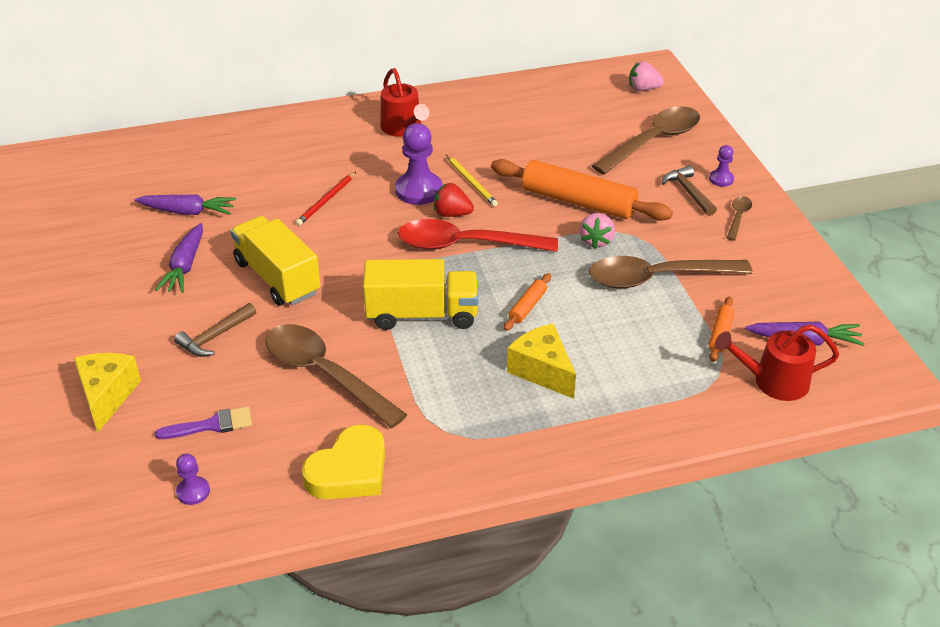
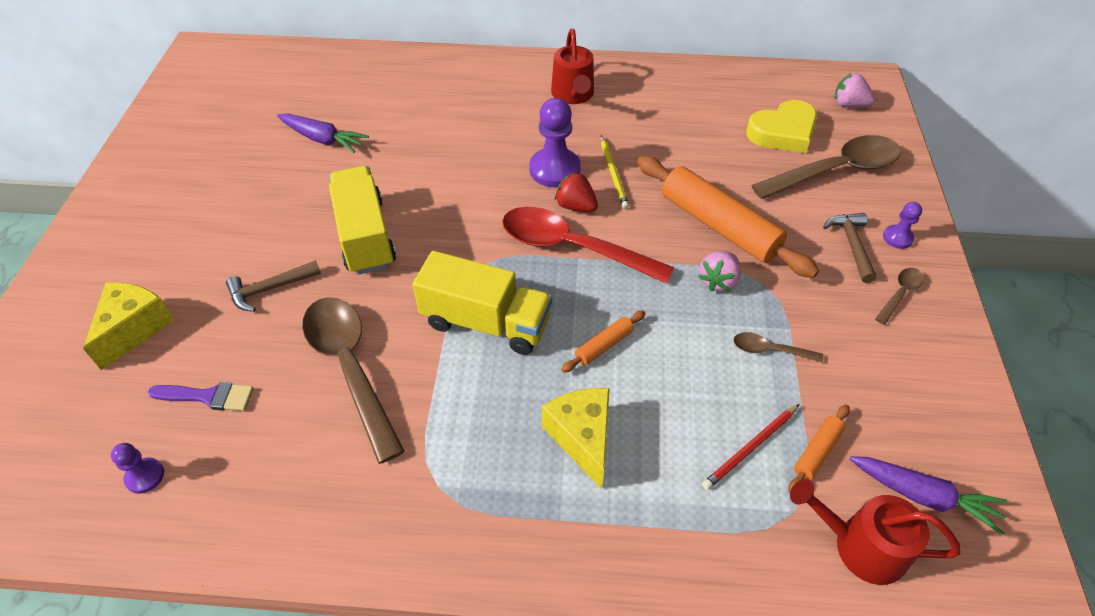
camera: 20 degrees right, 10 degrees up
purple carrot [155,223,203,293] -> none
red pencil [296,172,356,226] -> red pencil moved to [702,404,799,490]
yellow heart [302,424,385,499] -> yellow heart moved to [746,100,817,153]
brown spoon [589,256,753,288] -> brown spoon [733,332,823,363], size x0.45

